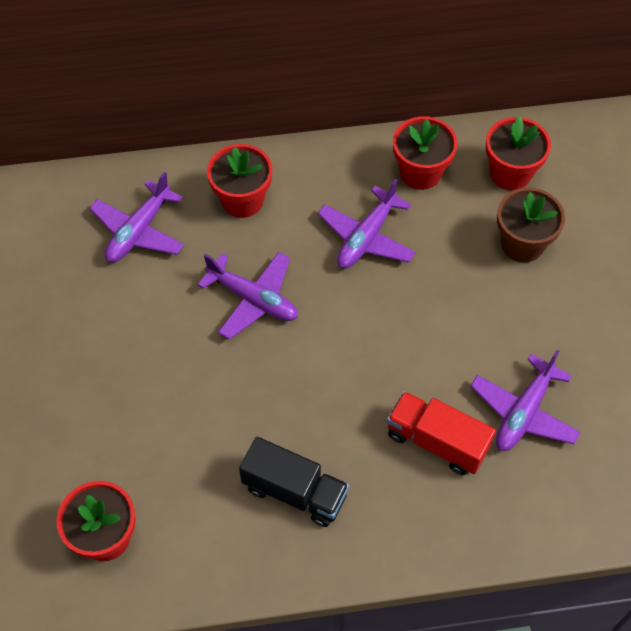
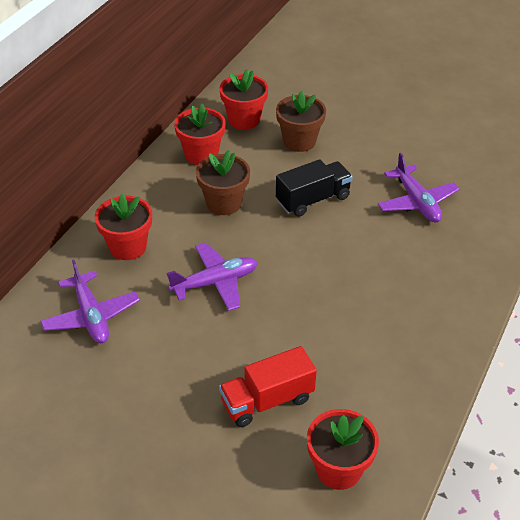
camera: 55 degrees left, 15 degrees down
black truck [239,437,349,527] -> black truck moved to [276,159,353,217]
purple plane [318,178,416,268] -> brown flower pot [196,150,250,215]
red truck [387,391,496,475] -> red truck moved to [219,346,317,427]

